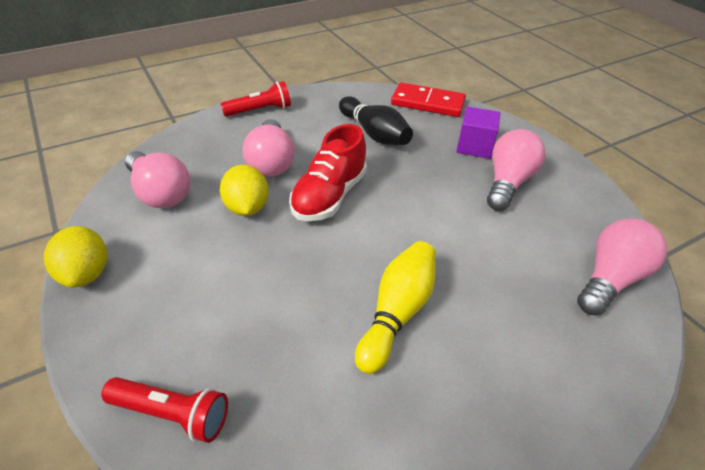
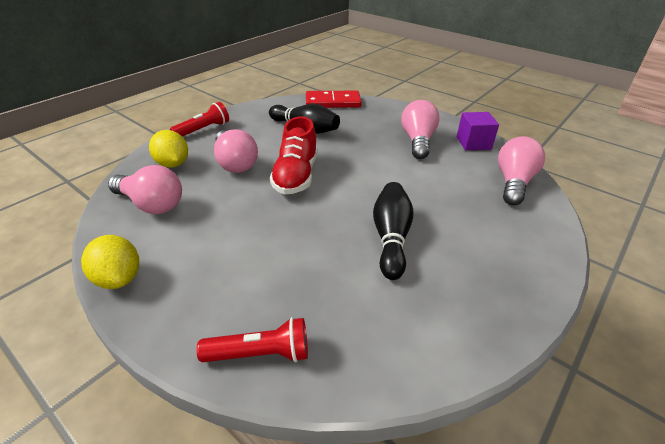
camera: 20 degrees left, 5 degrees down
yellow lemon [220,165,269,216] -> yellow lemon moved to [149,130,188,168]
yellow bowling pin [355,241,436,374] -> black bowling pin [373,182,414,280]
purple cube [456,107,500,159] -> purple cube moved to [457,112,499,150]

